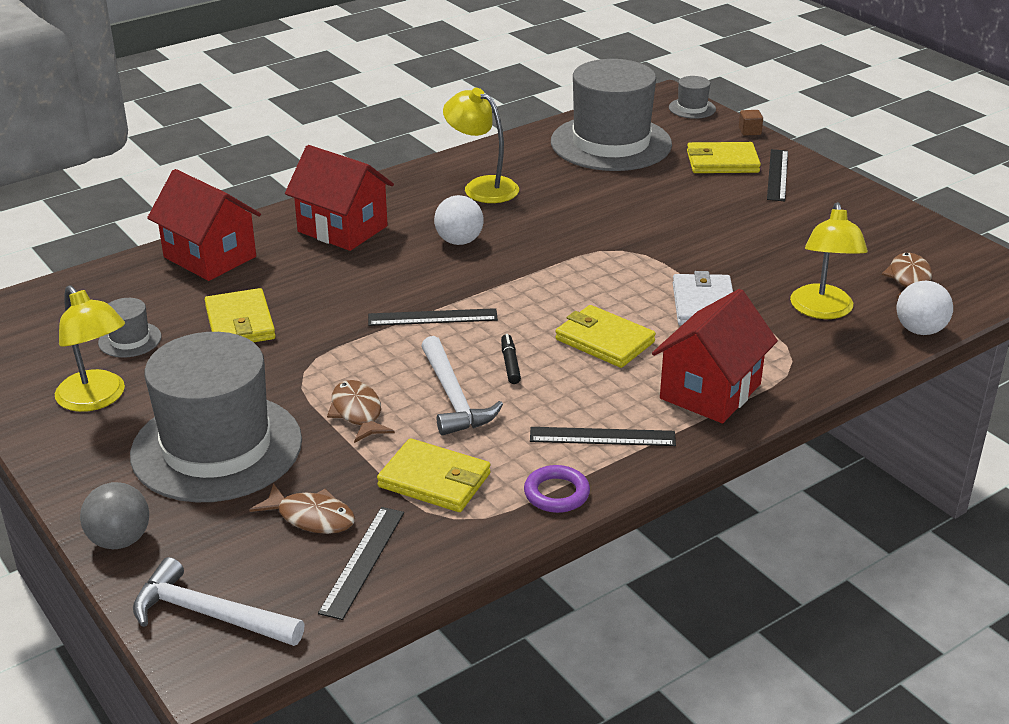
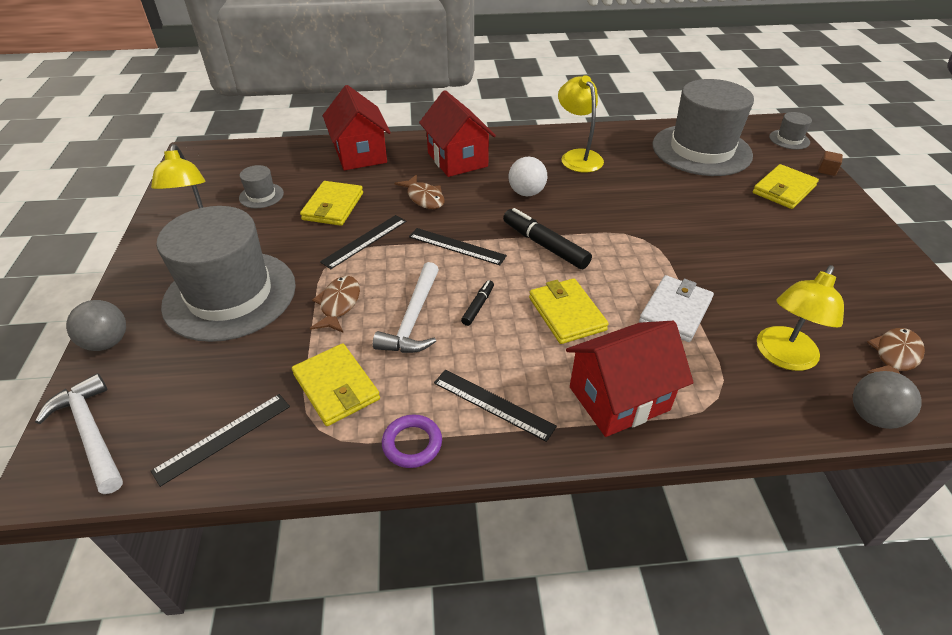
camera: 30 degrees right, 10 degrees up
brown fish [249,483,355,534] -> brown fish moved to [394,174,445,209]
yellow wallet [687,142,761,173] -> yellow wallet turned 75 degrees counterclockwise [753,164,819,209]
black ruler [767,149,788,201] -> black ruler moved to [320,215,406,269]
white ball [896,281,953,335] -> grey ball [853,371,922,429]
none -> black marker [503,208,592,269]

